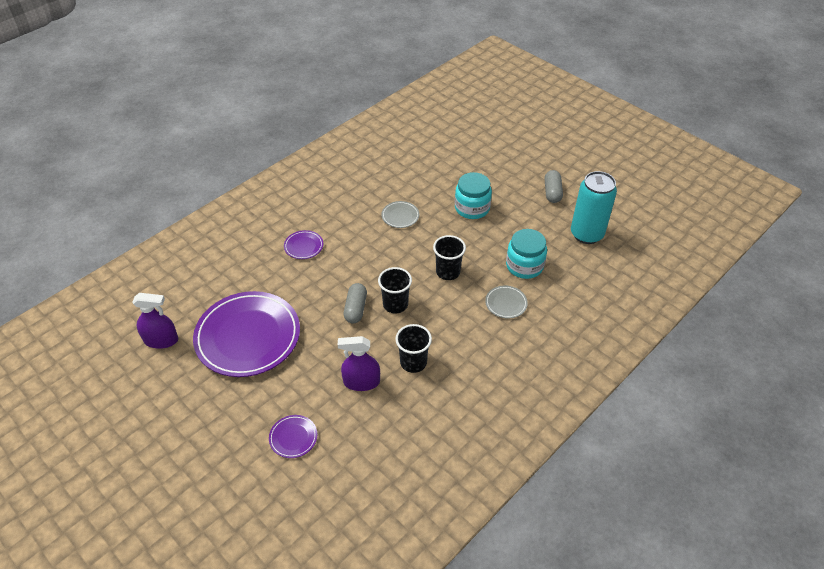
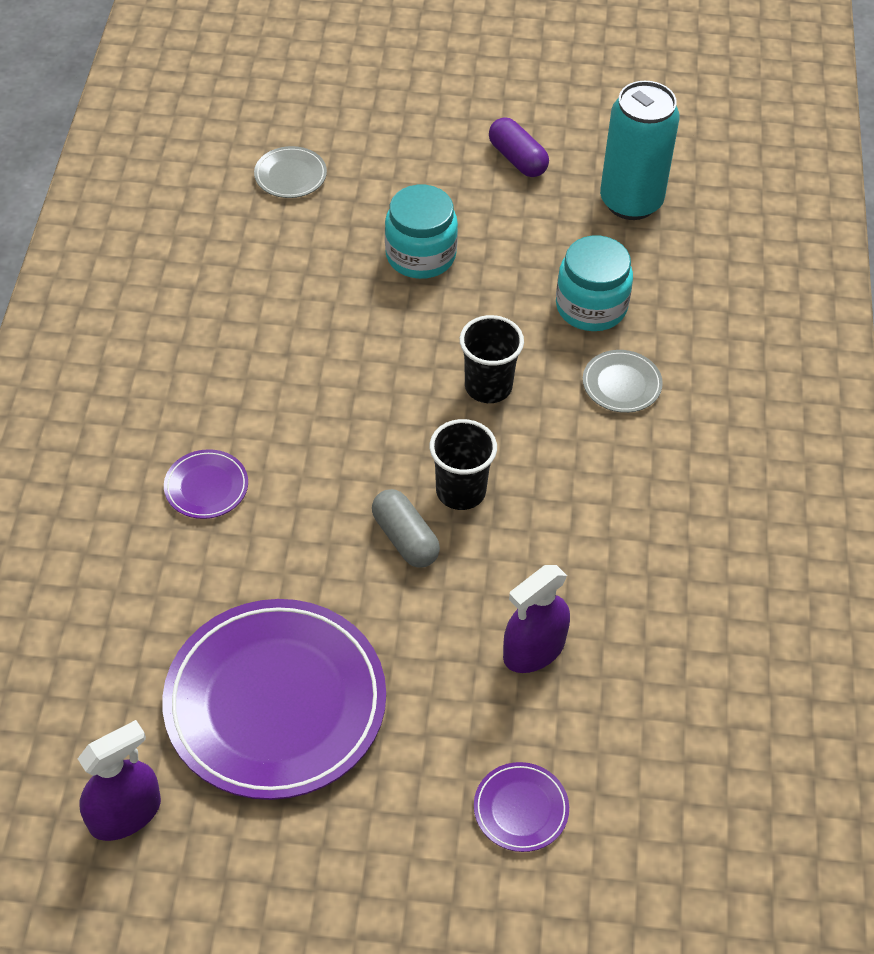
camera: 40 degrees left, 5 degrees up
grey plate [381,201,419,228] -> grey plate moved to [254,146,327,198]
black cup [395,324,432,373] -> none
grey capsule [545,170,563,203] -> purple capsule [489,118,549,177]

